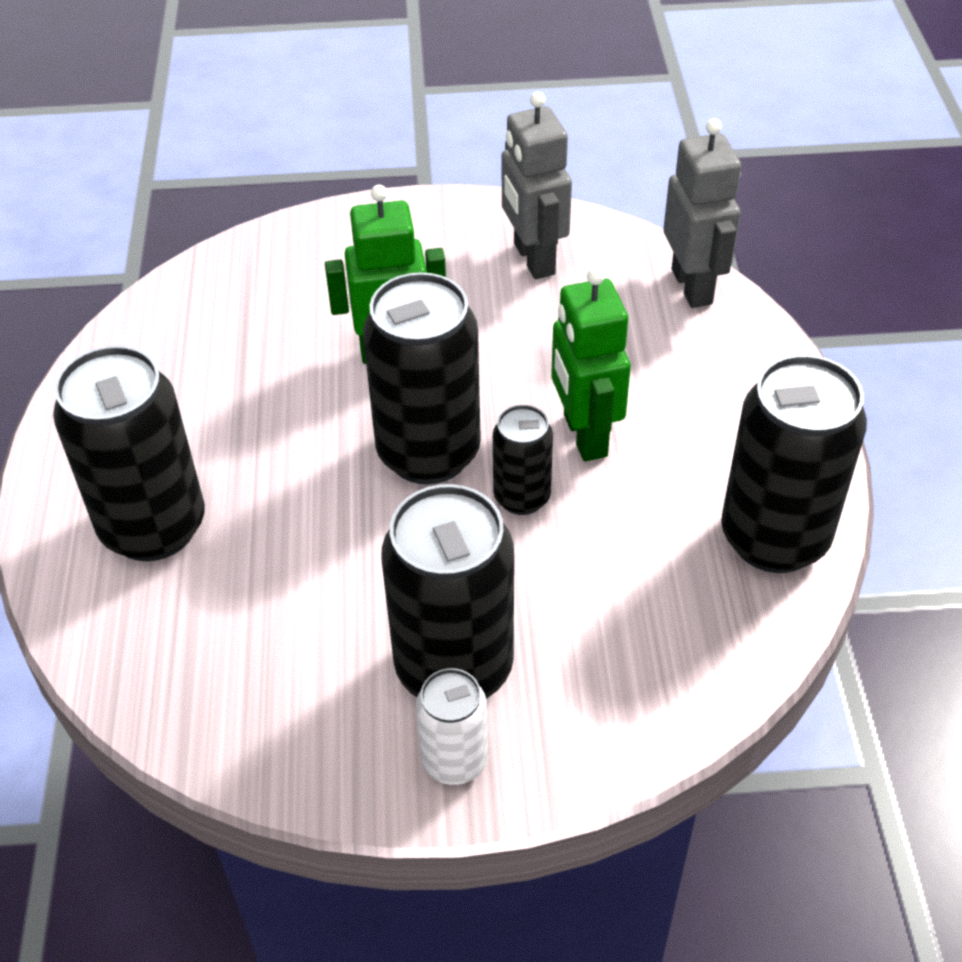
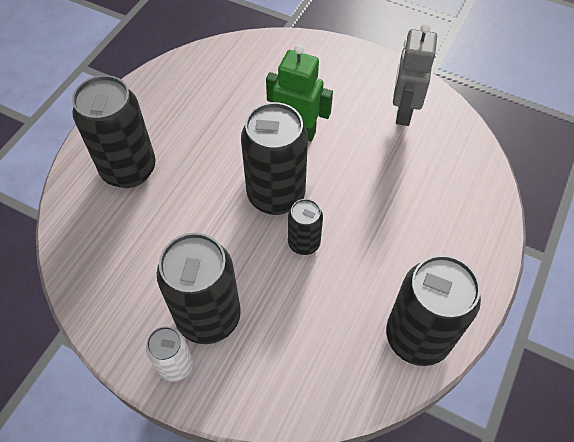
camera: 30 degrees right, 10 degrees up
green robot [551,267,631,461] -> none
grey robot [663,119,741,308] -> none

